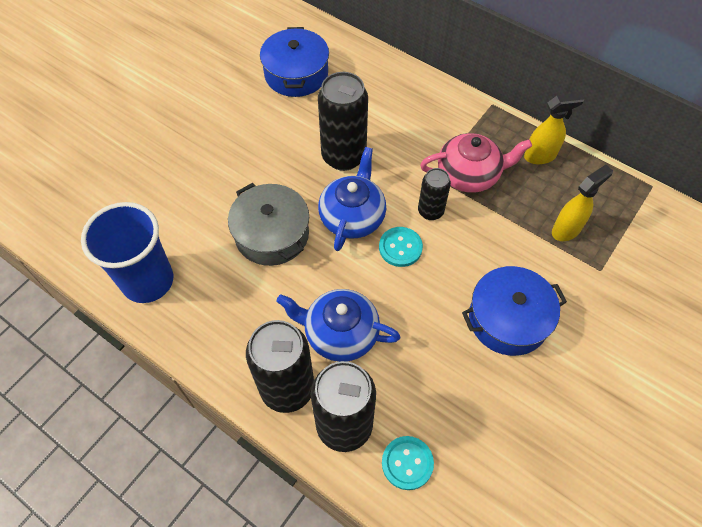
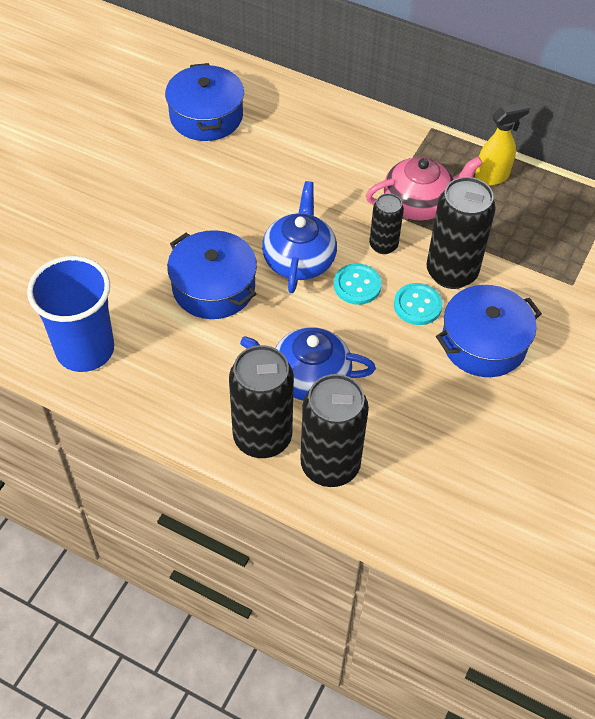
camera: 10 degrees left, 5 degrees down
grey pot [228,183,309,266] -> blue pot [167,230,257,319]
black can [318,72,368,171] -> black can moved to [426,177,496,289]
turquoise button [382,436,434,490] -> turquoise button moved to [394,283,443,325]
yellow spray bottle [552,165,613,241] -> none

